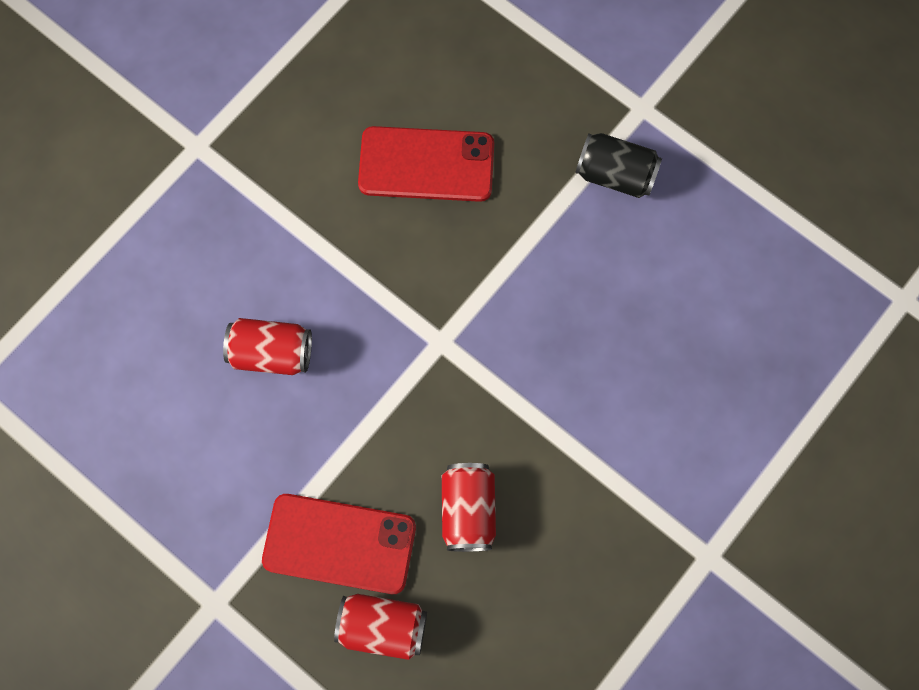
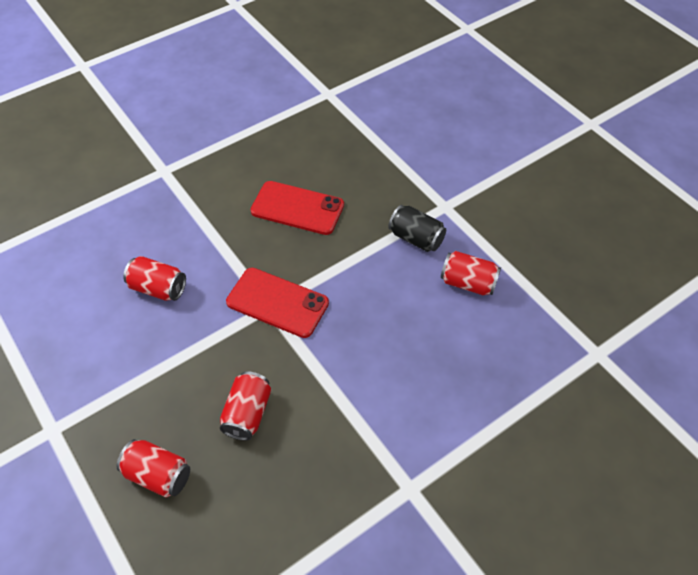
camera: 15 degrees right, 20 degrees down
red phone [262,494,416,594] -> red phone moved to [226,268,329,338]
none -> red can [441,251,501,295]

